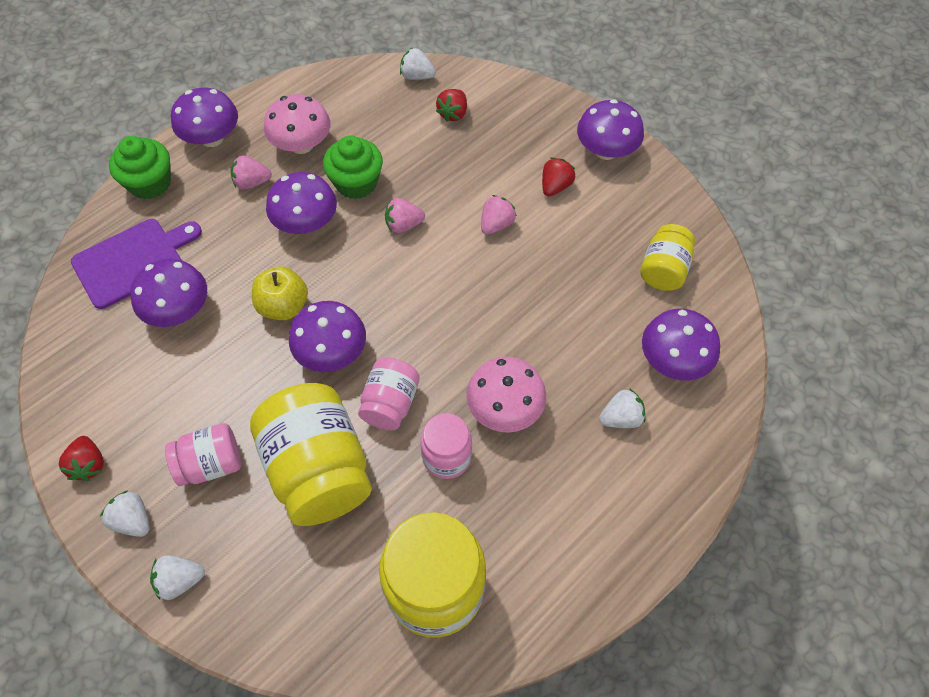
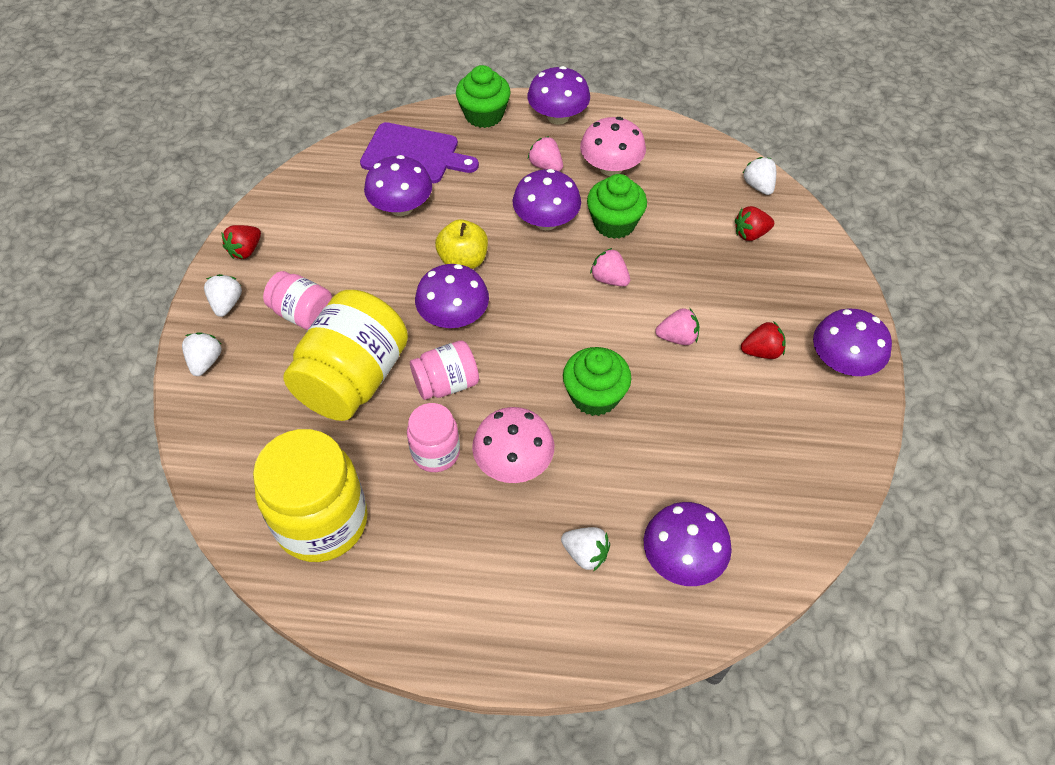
camera: 50 degrees right, 5 degrees down
white strawberry [150,555,205,600] -> white strawberry turned 60 degrees clockwise [182,332,222,376]
yellow jar [640,224,695,291] -> none
none -> green cupcake [563,347,632,416]

